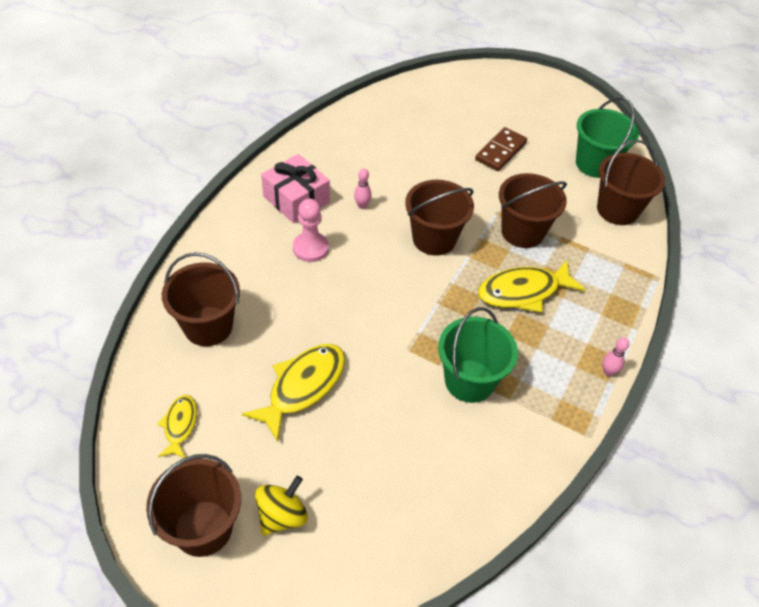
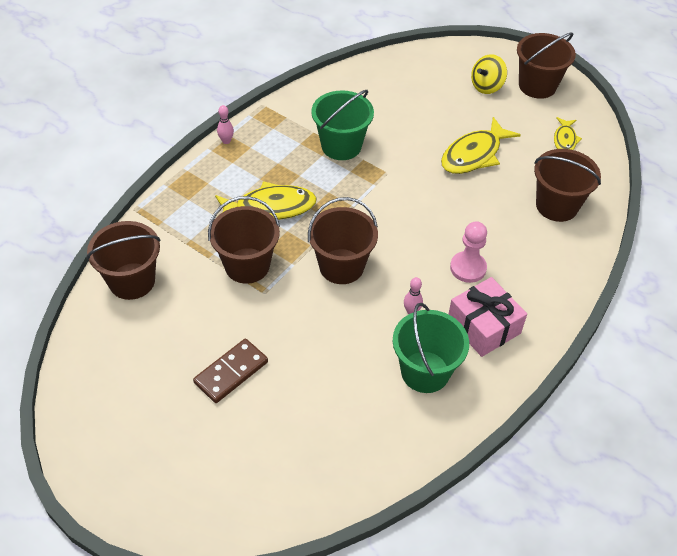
camera: 170 degrees left, 0 degrees up
green bucket [576,97,639,178] -> green bucket moved to [393,303,469,393]

